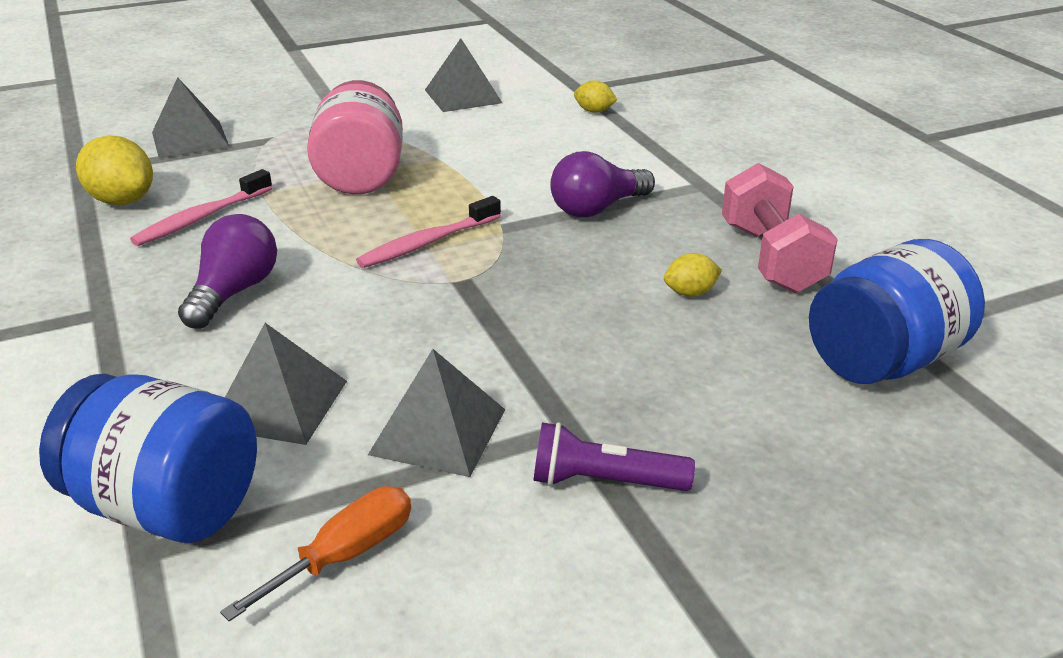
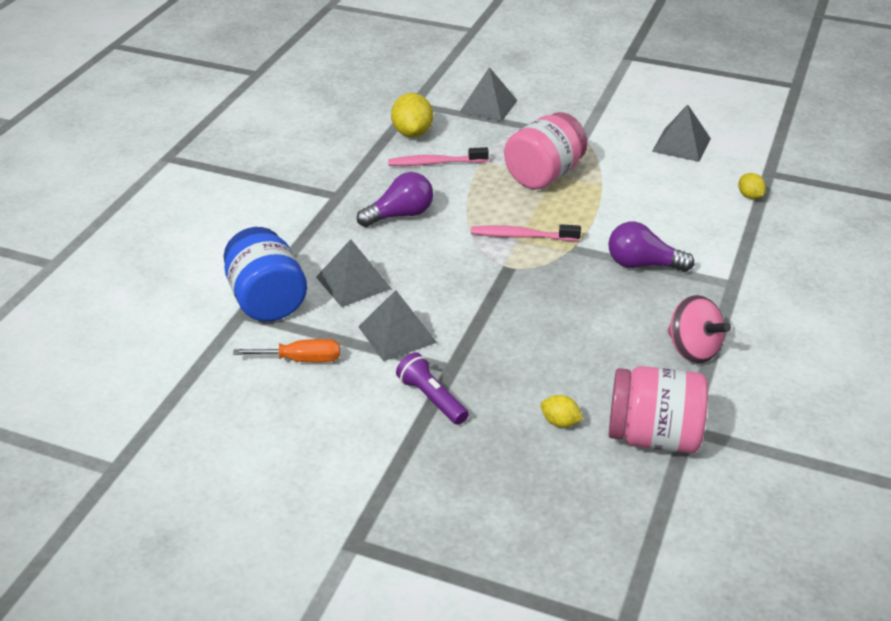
camera: 45 degrees right, 5 degrees up
yellow lemon [664,253,722,297] -> yellow lemon moved to [541,395,583,427]
pink dumbbell [722,163,838,293] -> pink spinning top [667,295,731,363]
blue jar [809,239,985,384] -> pink jar [609,366,708,453]

